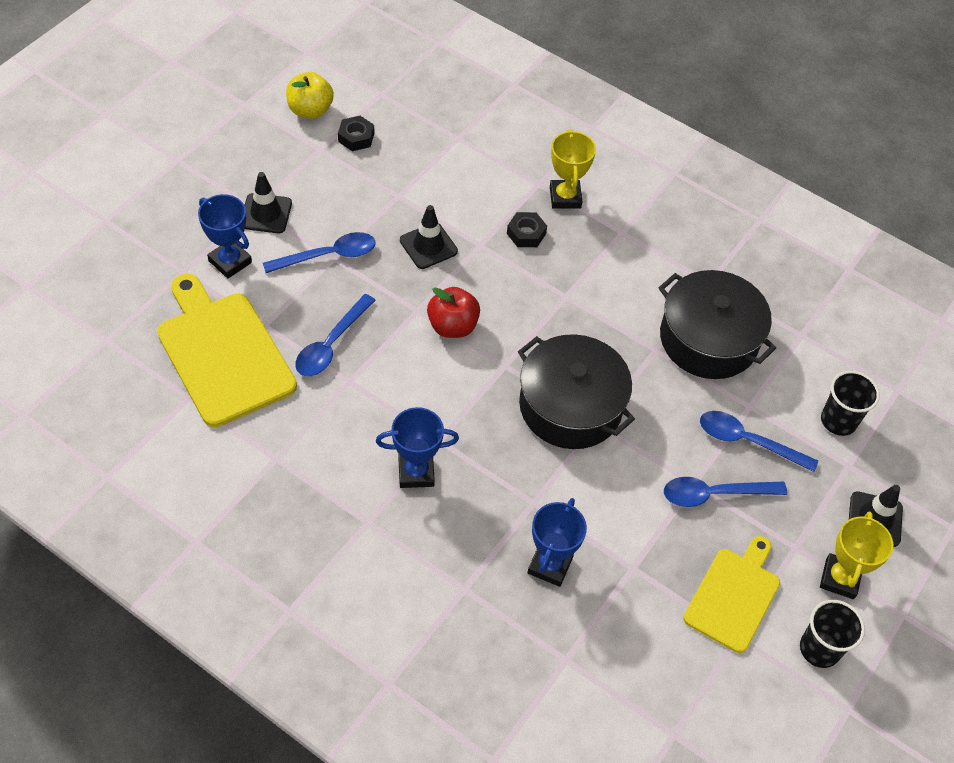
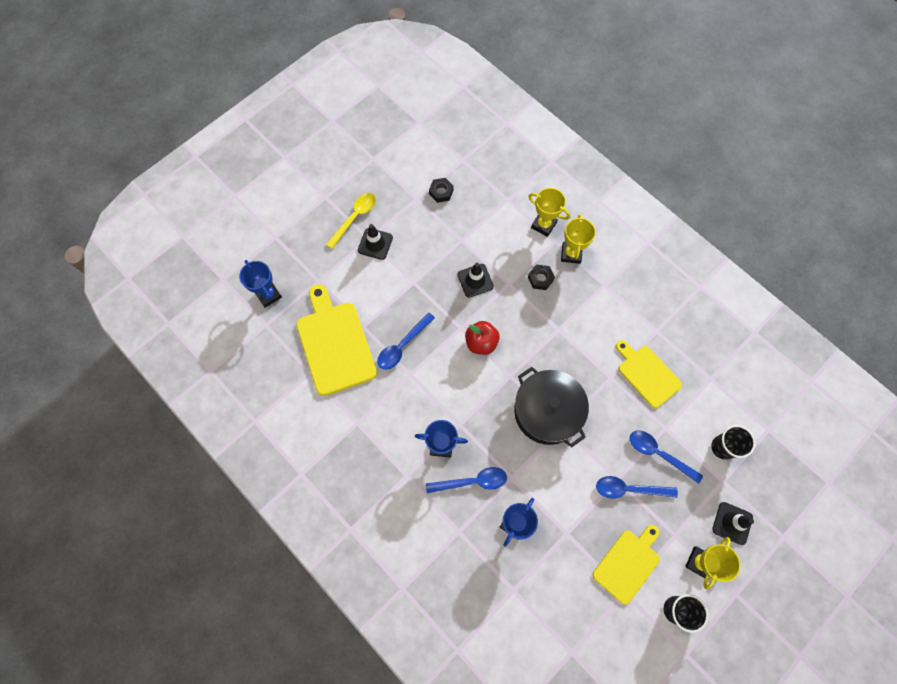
camera: 15 degrees right, 15 degrees up
blue trophy [198,194,252,279] -> blue trophy moved to [239,260,282,308]
blue spoon [263,232,376,273] -> blue spoon moved to [426,467,507,493]
yellow apple [286,72,334,119] -> none
black pot [658,270,776,379] -> yellow cutting board [616,340,682,408]
none -> yellow spoon [326,193,376,249]
none -> yellow trophy [528,188,570,237]

